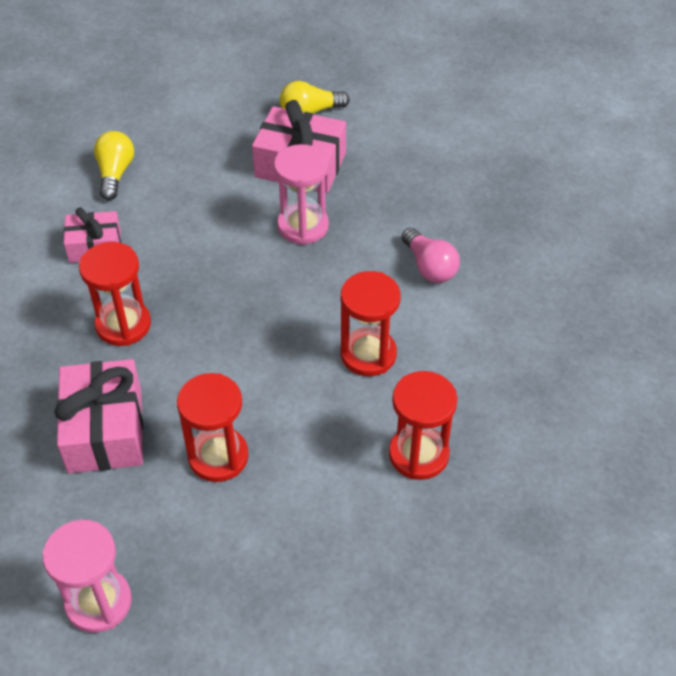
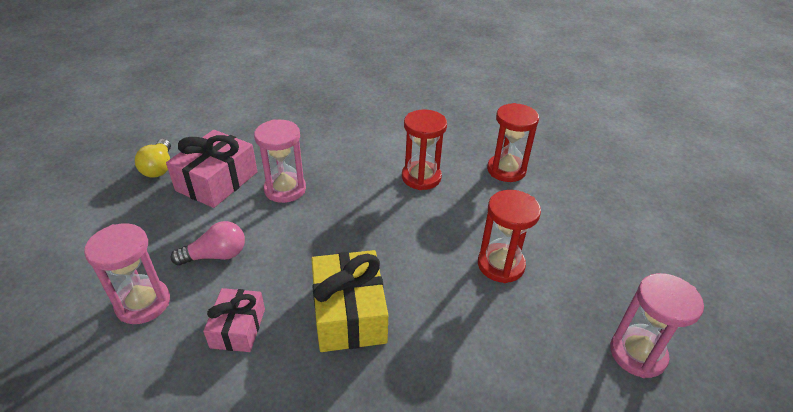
camera: 80 degrees left, 10 degrees down
pink gift [55,359,143,473] -> none
red hourglass [79,242,151,346] -> yellow gift [311,250,388,352]
yellow light bulb [94,131,134,200] -> pink hourglass [84,223,170,324]
pink light bulb [401,227,460,283] -> pink light bulb moved to [171,221,245,266]

